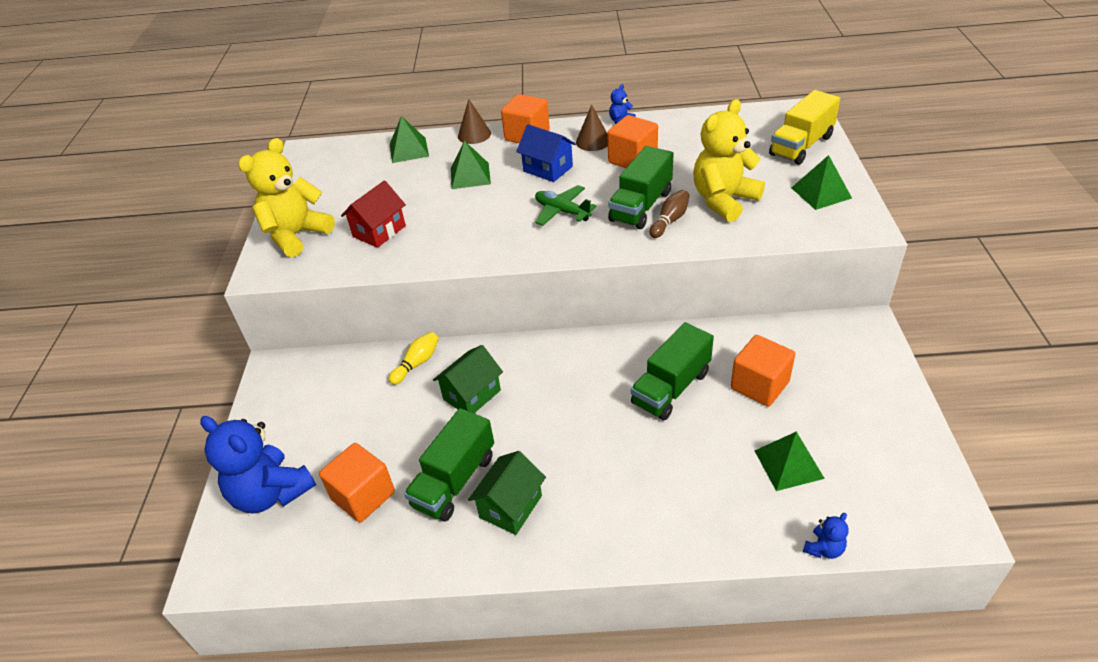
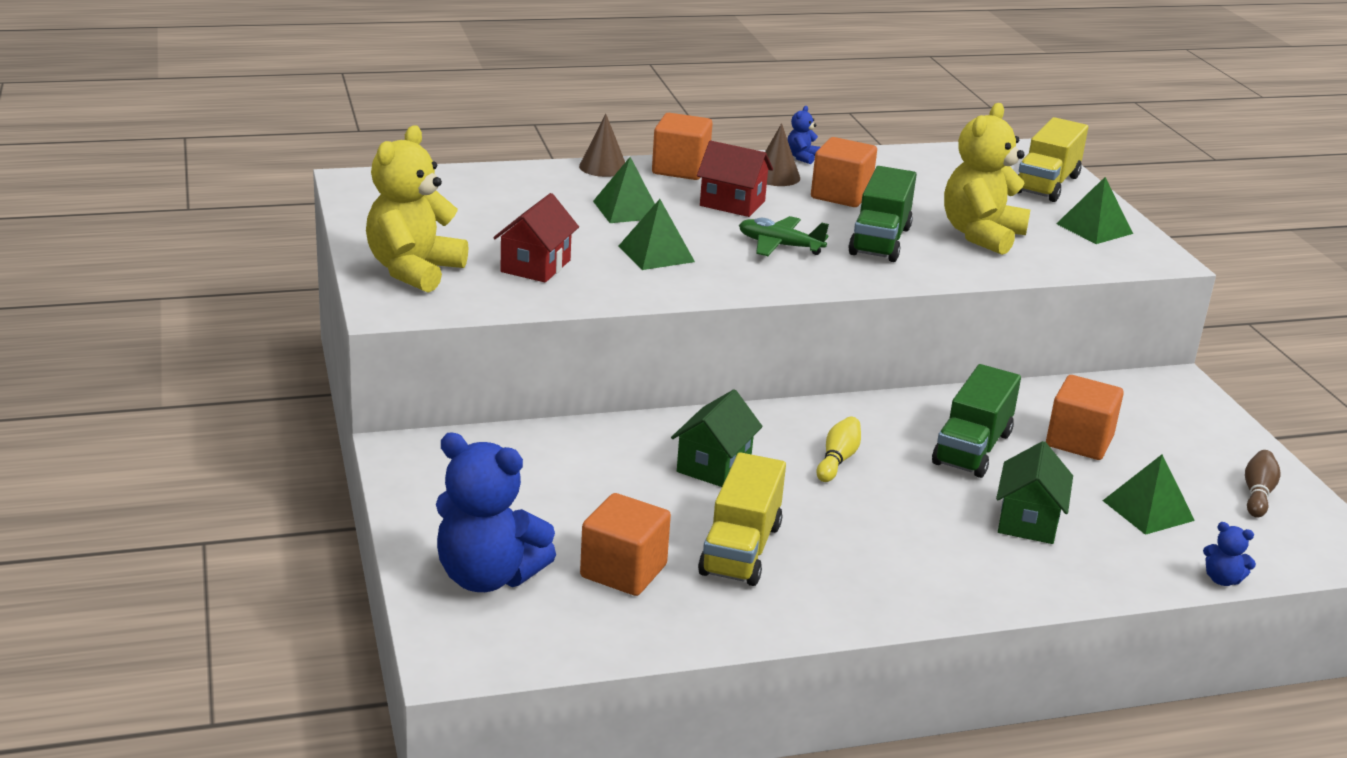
camera: 20 degrees left, 15 degrees down
yellow bowling pin [389,332,439,385] -> yellow bowling pin moved to [816,416,861,482]
green pyramid [390,116,429,163] -> green pyramid moved to [618,199,695,270]
green truck [404,408,494,521] -> yellow truck [698,452,786,586]
green house [468,451,546,535] -> green house moved to [996,441,1073,544]
blue house [516,124,576,182] -> red house [697,141,773,217]
brown bowling pin [650,190,689,238] -> brown bowling pin moved to [1245,450,1281,518]
blue teddy bear [803,513,848,559] -> blue teddy bear turned 90 degrees clockwise [1203,522,1256,586]

